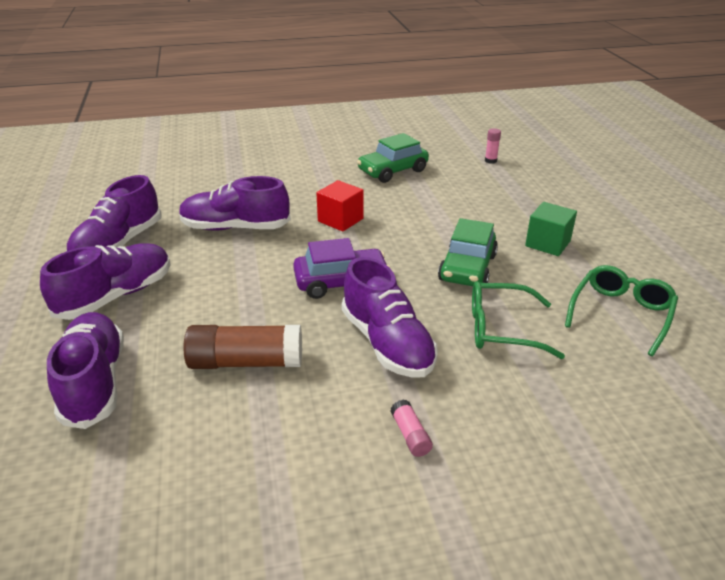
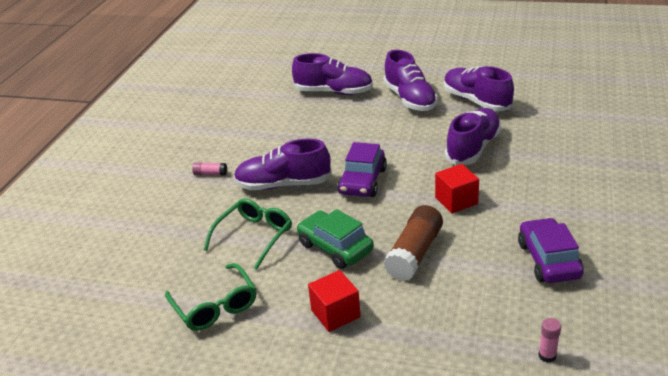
camera: 120 degrees right, 0 degrees up
brown glue stick [183,325,302,369] -> brown glue stick moved to [383,205,443,281]
green car [357,133,429,183] -> purple car [518,218,584,283]
green cube [525,202,577,256] -> red cube [308,270,361,332]

